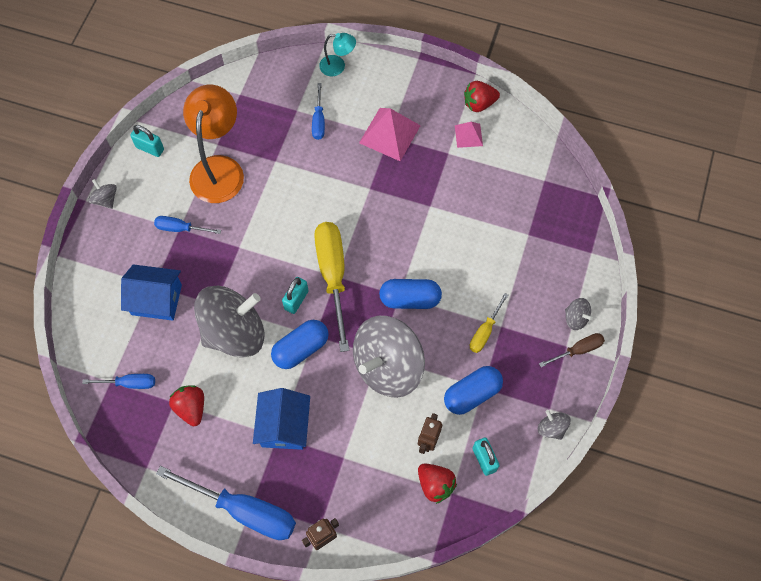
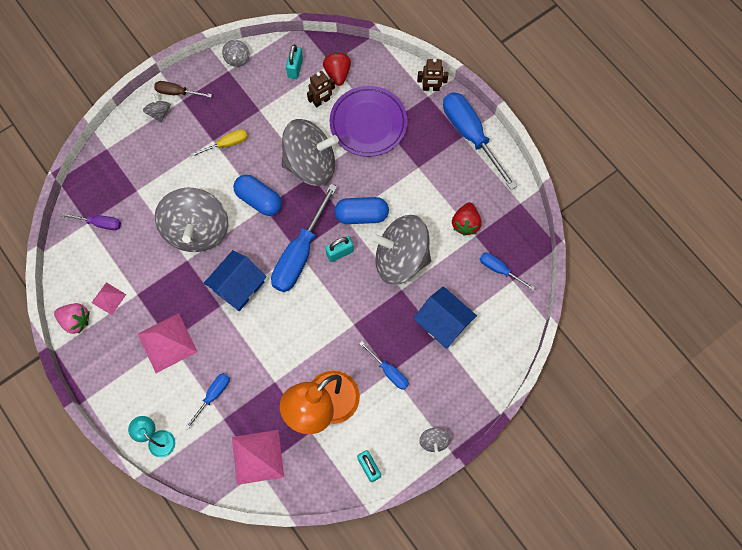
camera: 145 degrees left, 5 degrees up
blue house [253,388,310,450] -> blue house moved to [204,250,267,311]
yellow screwdriver [314,222,349,352] -> blue screwdriver [271,184,337,292]
blue capsule [444,366,503,415] -> none
red strawberry [464,81,500,112] -> pink strawberry [54,303,90,334]
none -> purple screwdriver [60,213,121,230]
none -> grey spinning top [155,188,228,252]
none -> pink pyramid [232,430,284,485]
none -> purple plate [329,86,407,157]

